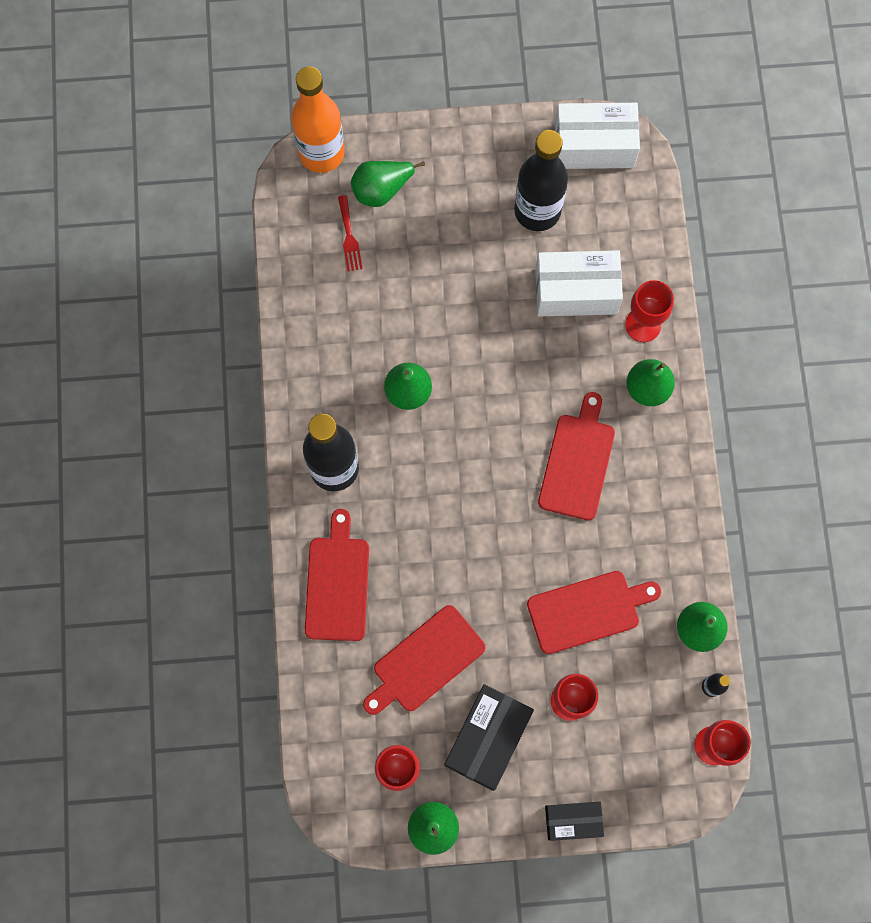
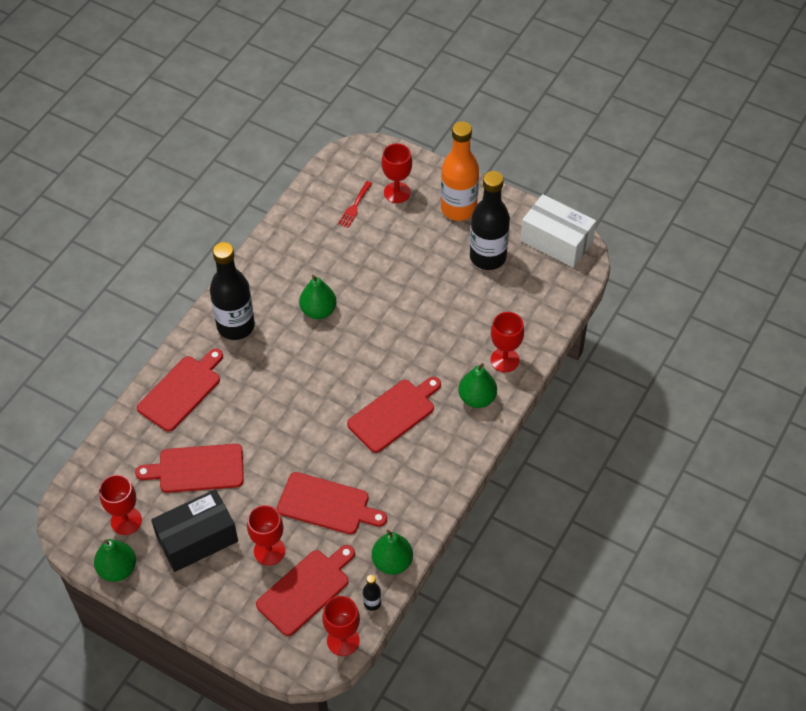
camera: 35 degrees right, 20 degrees down
orange bottle [291,67,345,173] -> orange bottle moved to [441,121,479,221]
green pear [351,161,425,207] -> red goblet [382,143,412,203]
white box [535,250,623,317] -> none
black box [545,802,604,841] -> none
none -> red cutting board [256,545,355,636]

